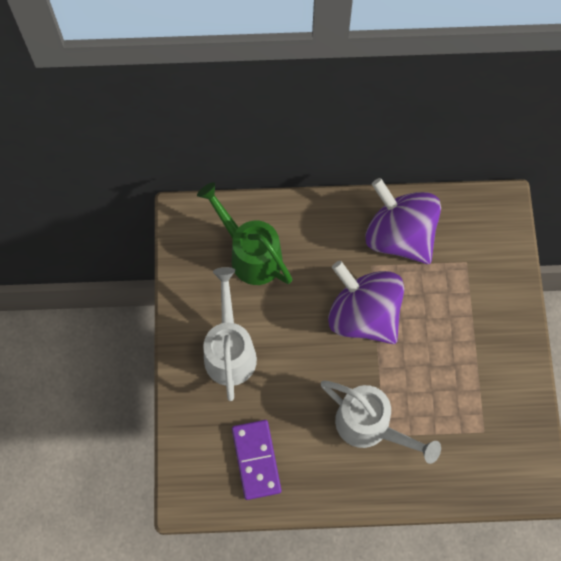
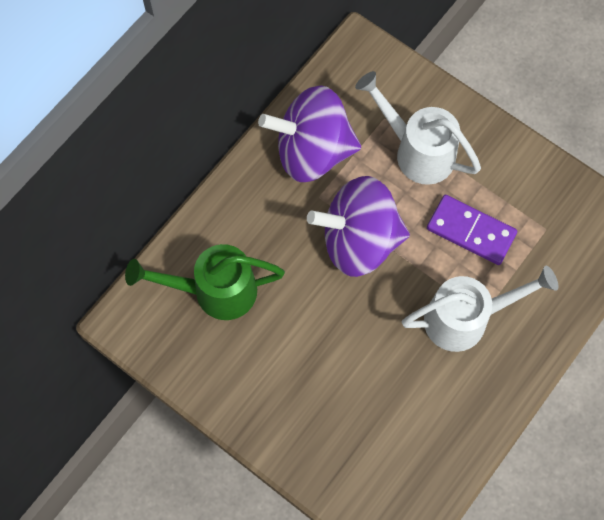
camera: 50 degrees left, 0 degrees up
white watering can [203,267,257,401] -> white watering can moved to [355,71,481,185]
purple domino [232,420,281,500] -> purple domino moved to [427,195,517,265]

